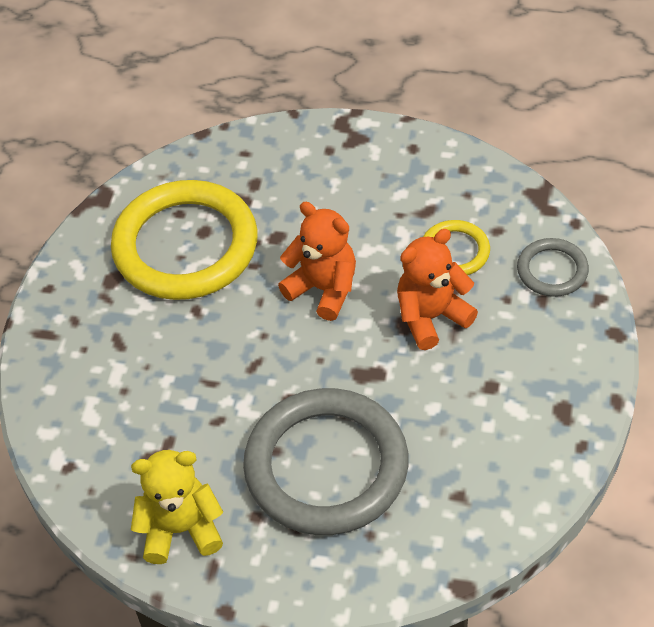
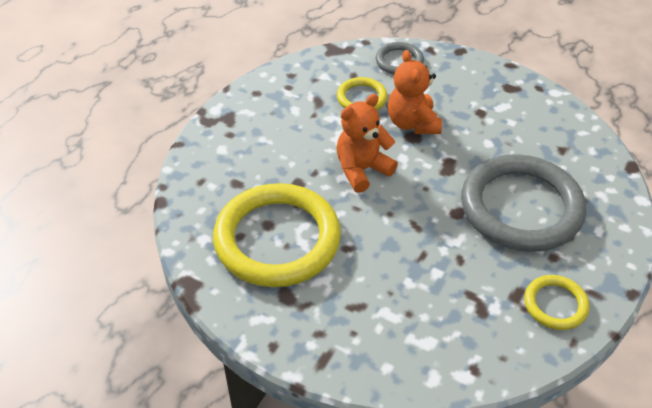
camera: 75 degrees left, 5 degrees down
yellow teddy bear [131,450,223,564] -> yellow ring [524,275,590,330]

